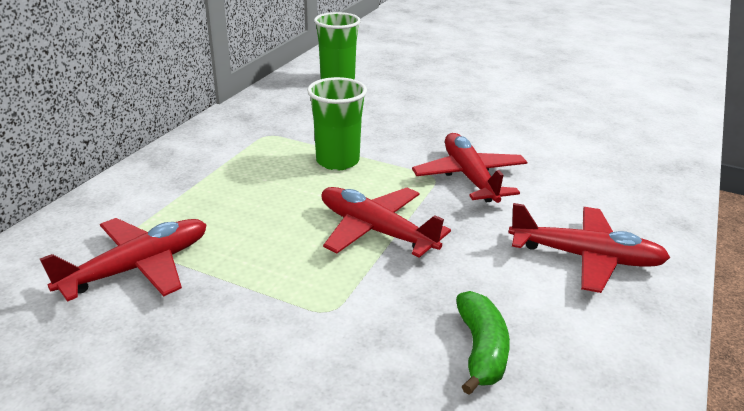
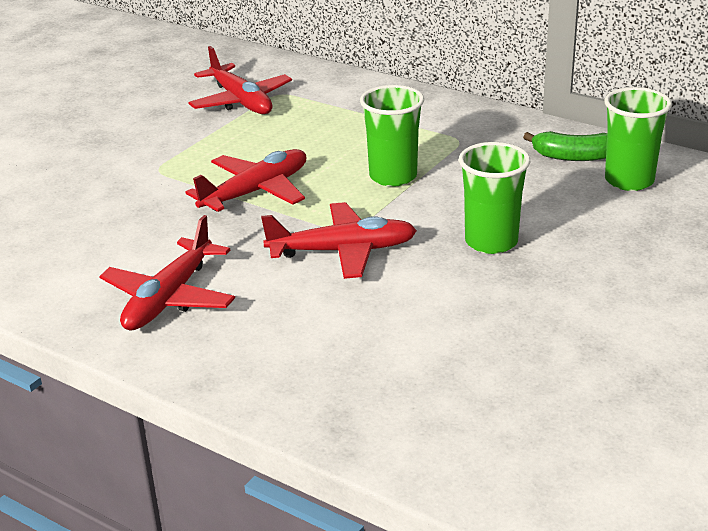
camera: 100 degrees right, 0 degrees up
green banana [456,291,510,395] -> green banana moved to [523,131,607,161]
none -> green cup [459,142,530,254]

